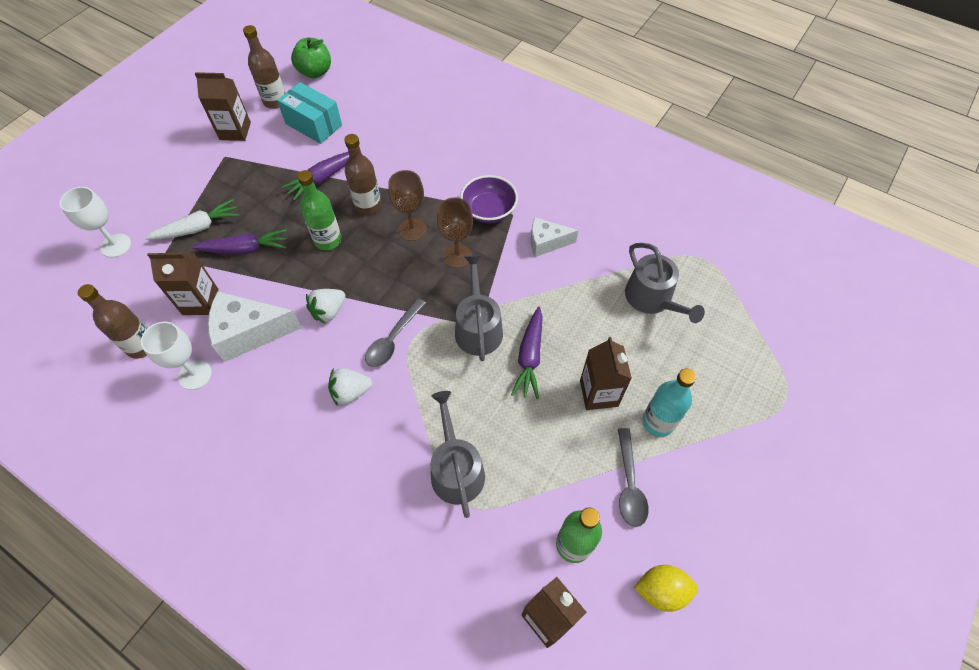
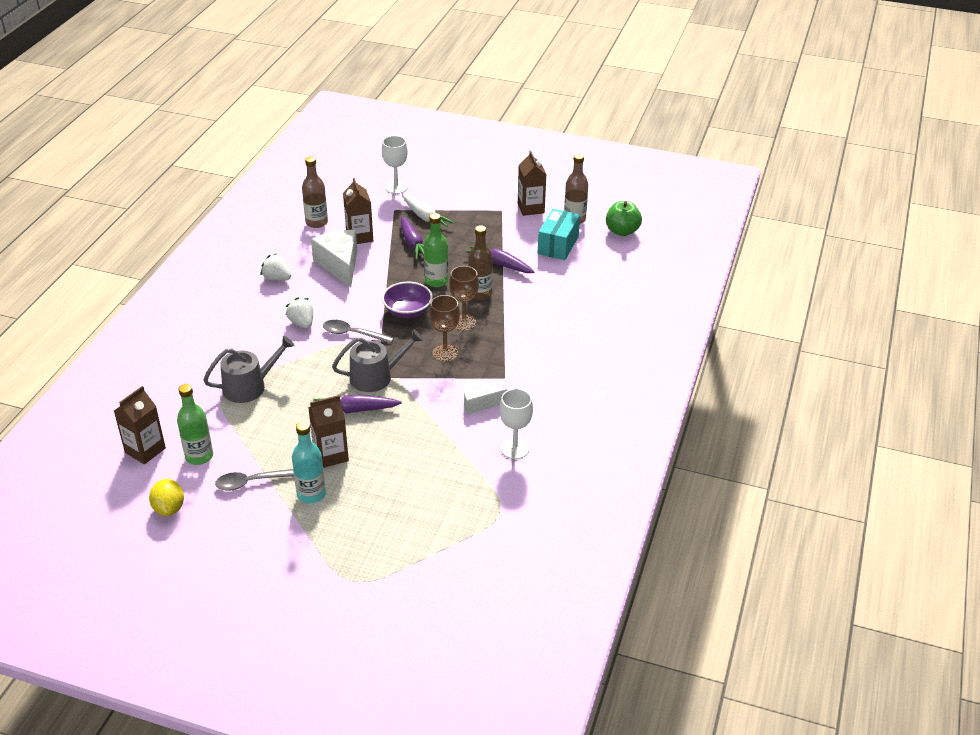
camera: 75 degrees right, 20 degrees down
white goblet [141,322,212,390] -> white goblet moved to [500,389,533,459]
white strawberry [306,289,345,324] -> white strawberry moved to [261,254,291,281]
purple bowl [460,175,518,223] -> purple bowl moved to [382,282,433,318]
white cheese [531,217,578,257] -> white cheese turned 75 degrees counterclockwise [464,379,507,414]
grey watering can [625,243,705,323] -> none

